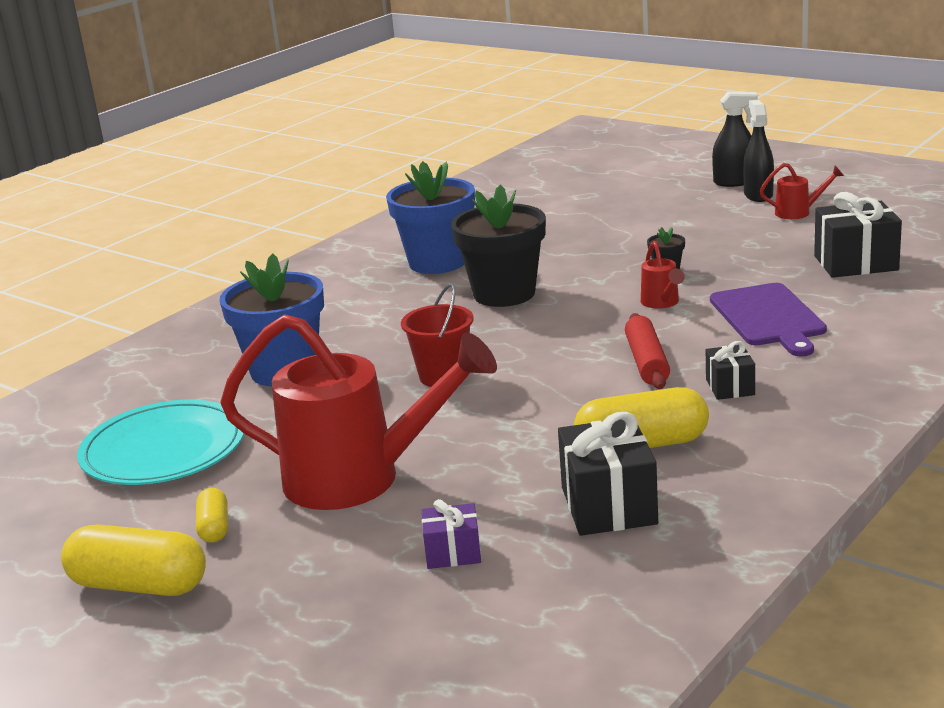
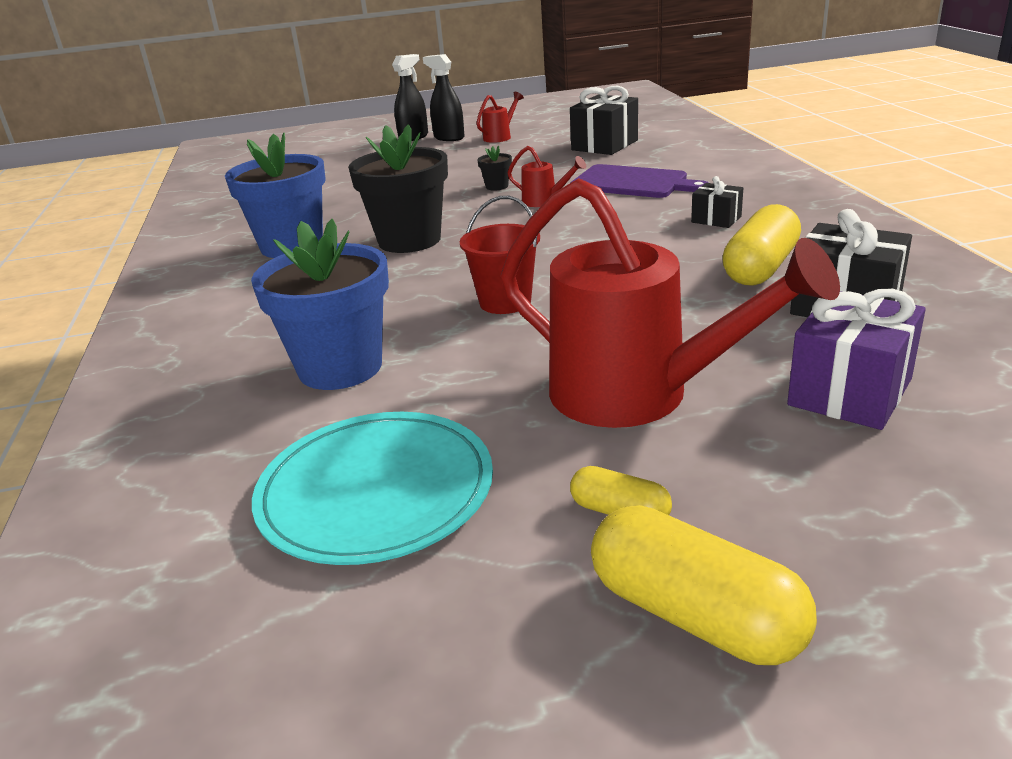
camera: 50 degrees left, 5 degrees up
yellow capsule [61,525,206,596] -> yellow capsule turned 75 degrees clockwise [591,505,817,665]
red watering can [220,314,497,510] -> red watering can turned 75 degrees clockwise [501,178,840,428]
purple gift [422,499,481,569] -> purple gift [787,289,926,430], size x1.78
red rolling pin [625,313,670,389] -> none

